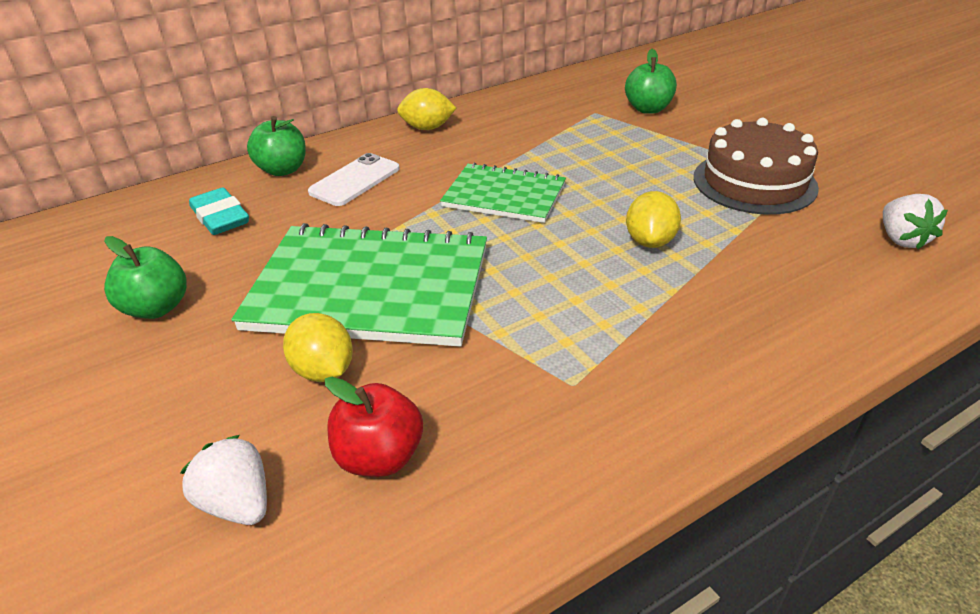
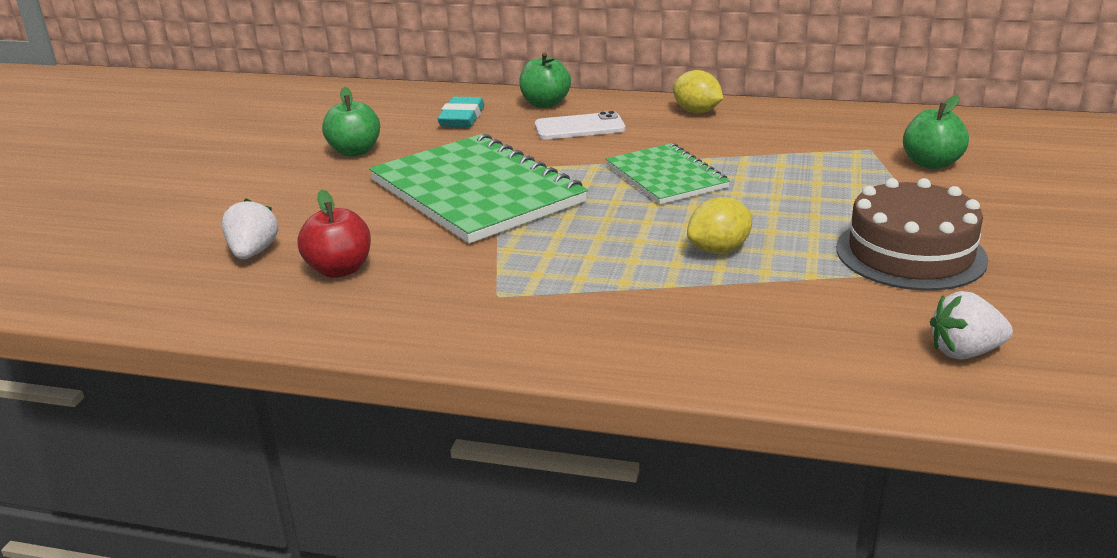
camera: 45 degrees right, 10 degrees down
yellow lemon [283,313,353,382] -> none
white strawberry [883,194,948,249] -> white strawberry turned 45 degrees clockwise [930,291,1013,360]

